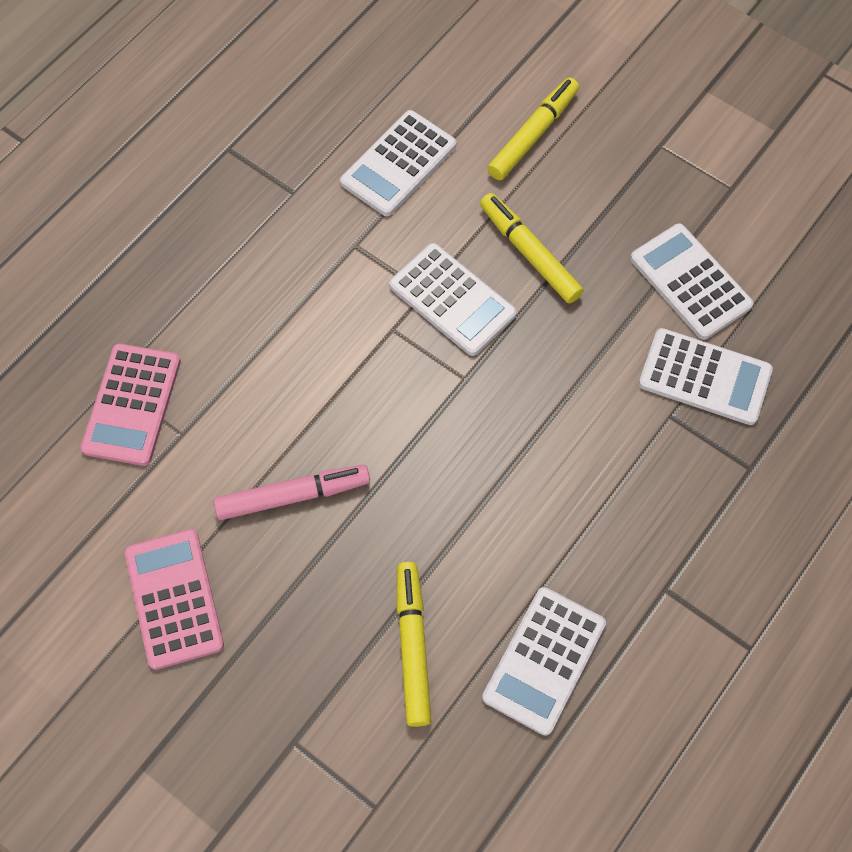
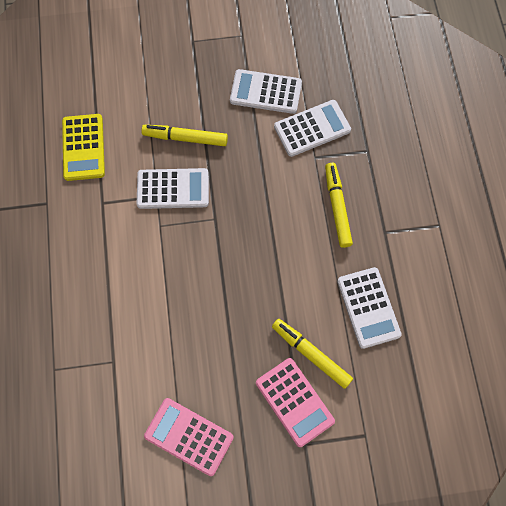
camera: 45 degrees left, 5 degrees up
pink calculator [81,344,181,466] -> pink calculator moved to [256,358,335,447]
pink marker [214,465,370,520] -> none
white calculator [340,110,456,216] -> yellow calculator [62,114,105,181]
yellow marker [487,78,579,180] -> yellow marker moved to [325,163,353,248]

